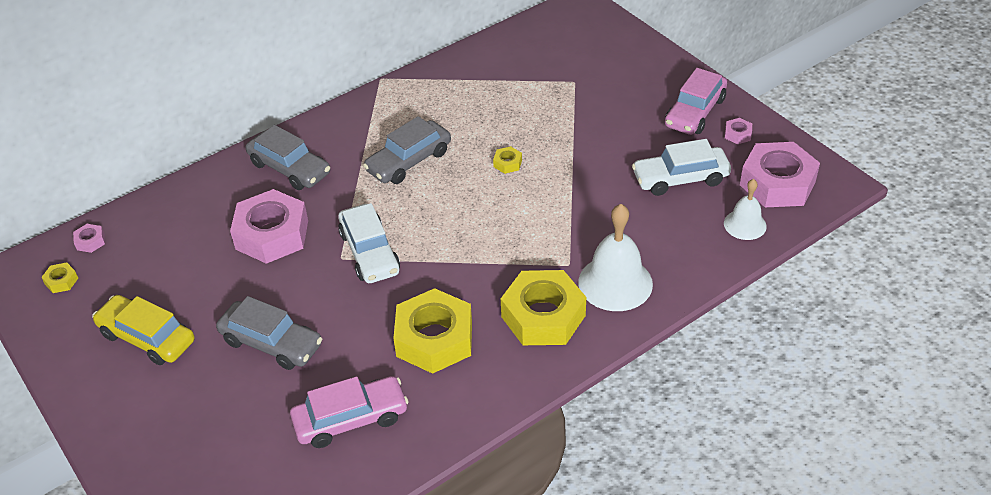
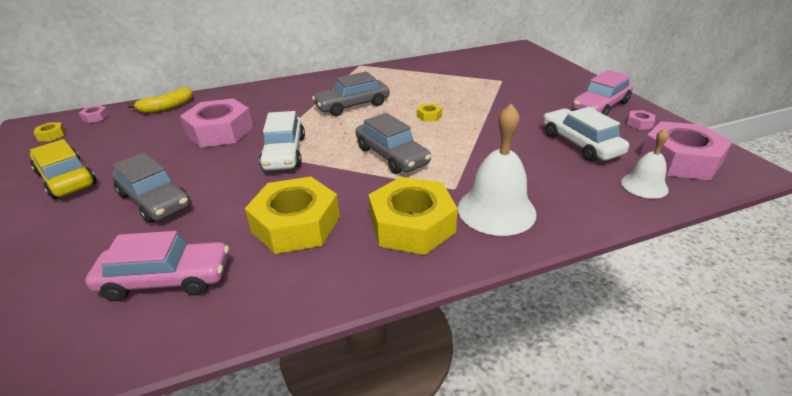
camera: 15 degrees right, 10 degrees down
grey car [246,125,330,190] -> grey car moved to [355,113,431,174]
white car [632,139,731,196] -> white car turned 60 degrees clockwise [543,107,629,162]
none -> yellow banana [127,87,193,113]

